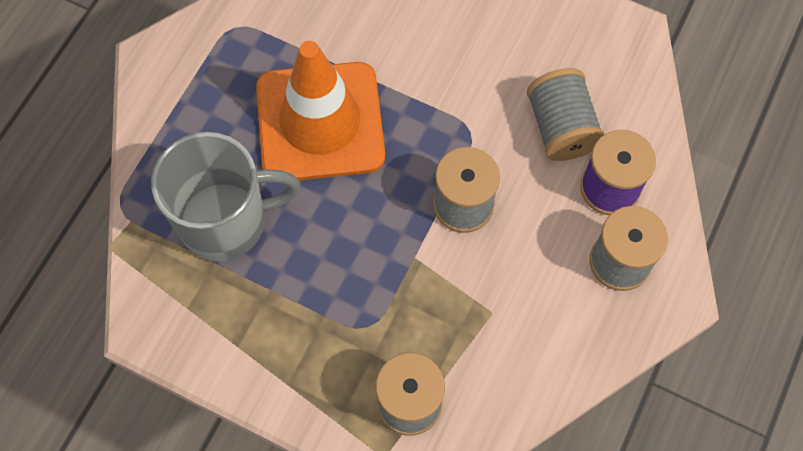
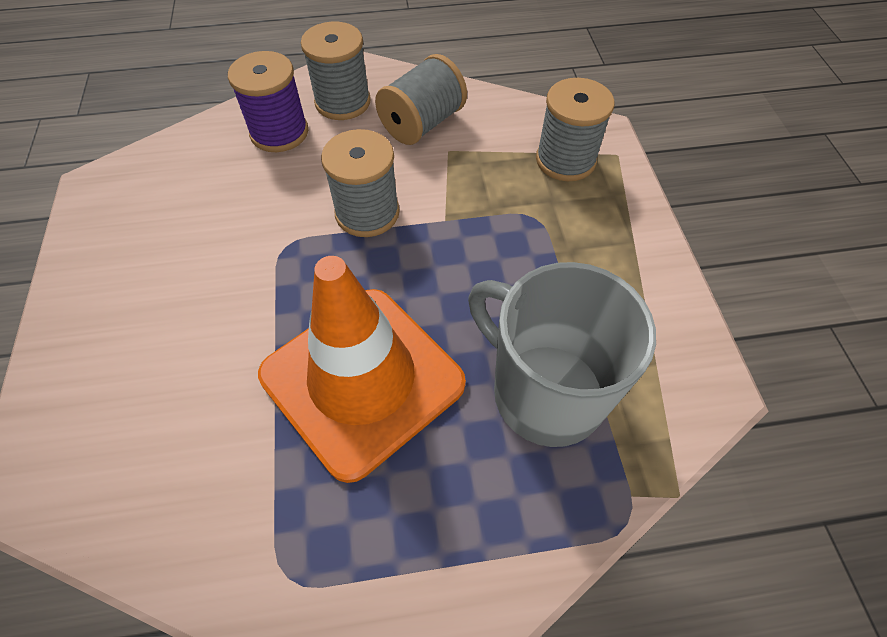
camera: 125 degrees left, 10 degrees down
grey spool [527,68,604,161] -> grey spool moved to [375,54,467,145]

